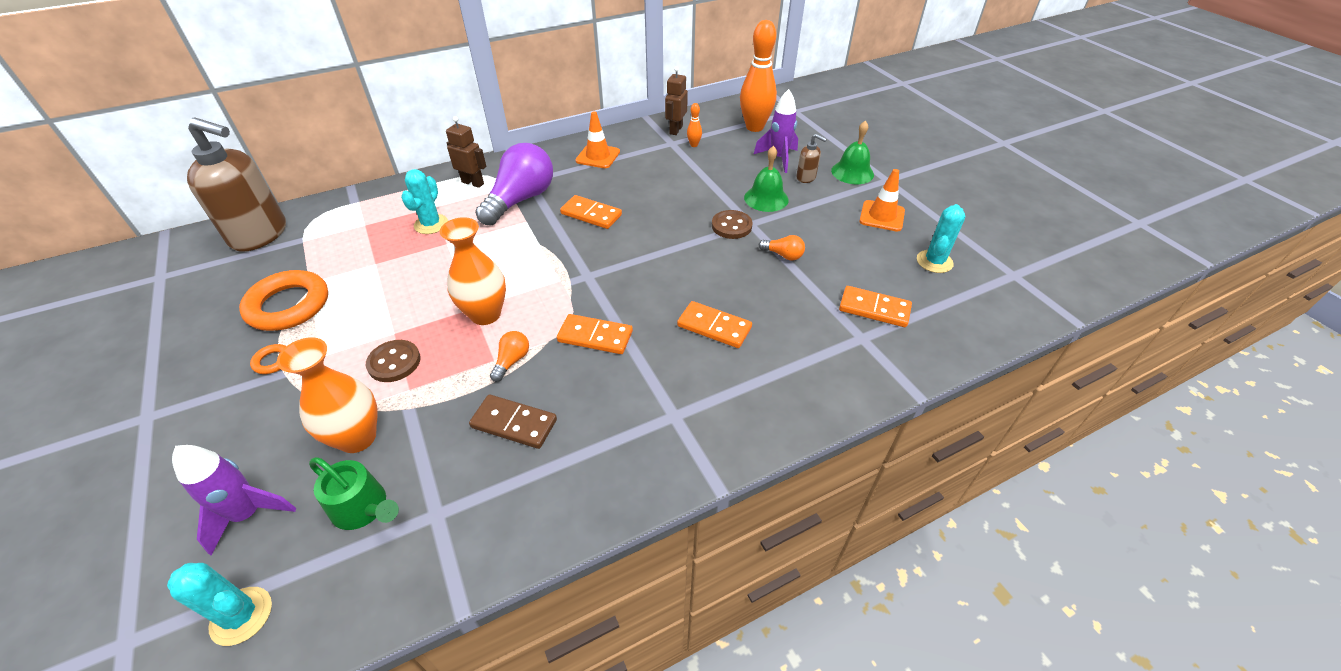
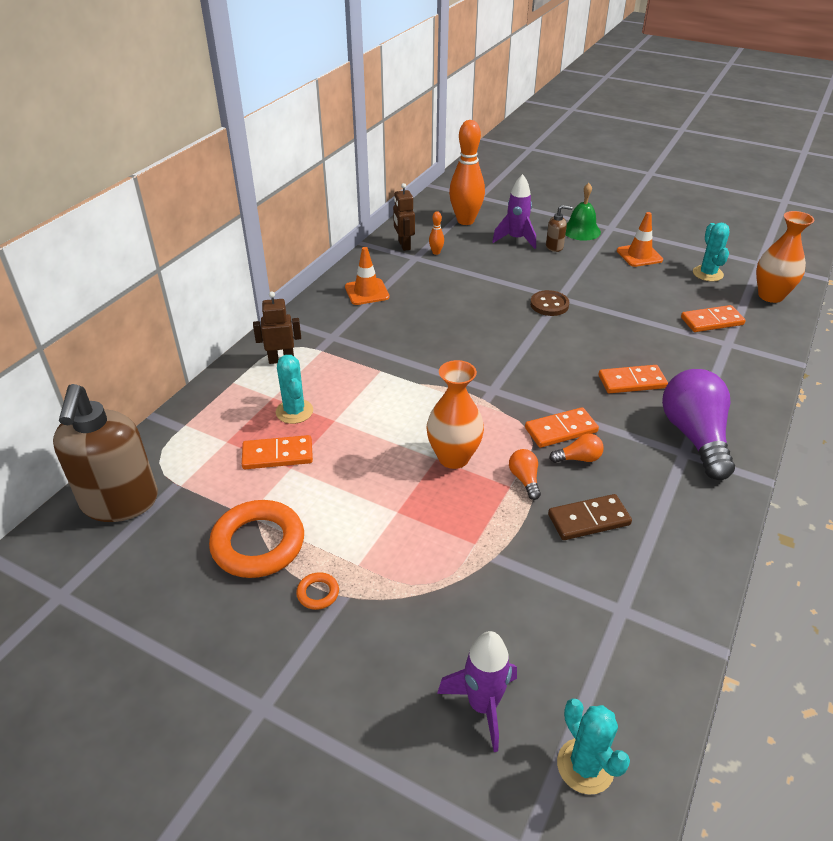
camera: 35 degrees left, 5 degrees down
turquoise cactus [167,563,272,646] -> turquoise cactus turned 75 degrees clockwise [557,698,630,795]
brown soap dispenser [187,118,286,252] -> brown soap dispenser turned 105 degrees clockwise [53,384,158,522]
orange vase [277,337,378,453] -> orange vase moved to [756,211,814,303]
green watering can [309,457,399,530] -> none
brown button [366,340,421,382] -> none
purple light bulb [475,143,553,226] -> purple light bulb moved to [662,369,735,480]
orange domino [560,195,622,229] -> orange domino moved to [242,435,313,469]
green bell [744,146,789,212] -> none
orange light bulb [759,235,805,261] -> orange light bulb moved to [549,434,604,463]

